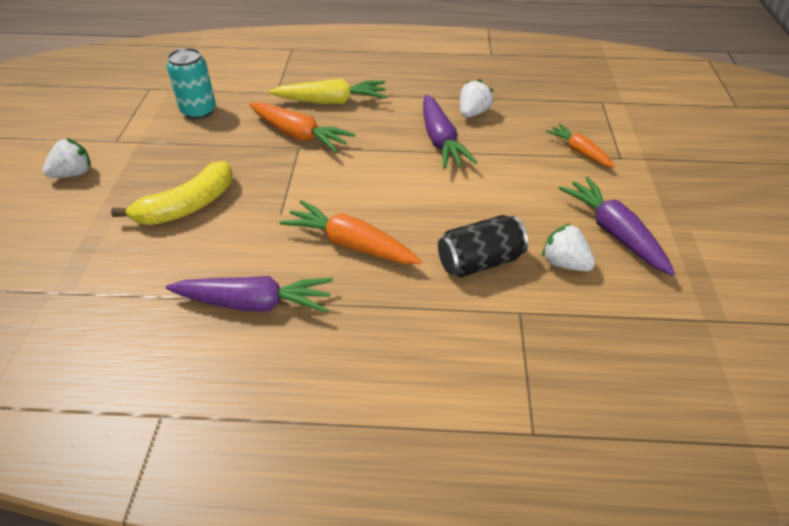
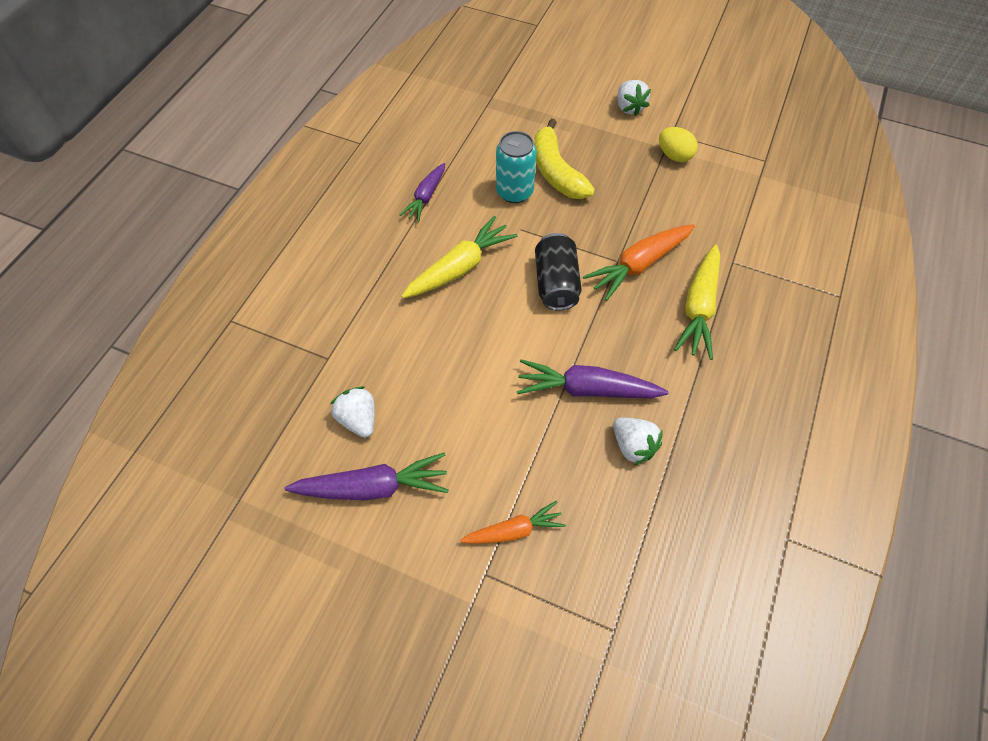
camera: 110 degrees right, 15 degrees up
purple carrot [166,276,333,313] -> purple carrot [400,163,445,222], size x0.64
turquoise can [167,48,216,119] -> turquoise can moved to [496,131,537,203]
orange carrot [280,200,422,264] -> yellow carrot [401,216,517,298]
black can [438,215,528,278] -> black can moved to [535,233,582,311]
white strawberry [542,223,595,271] -> white strawberry turned 90 degrees counterclockwise [330,386,375,438]
none -> yellow egg [659,127,698,162]

